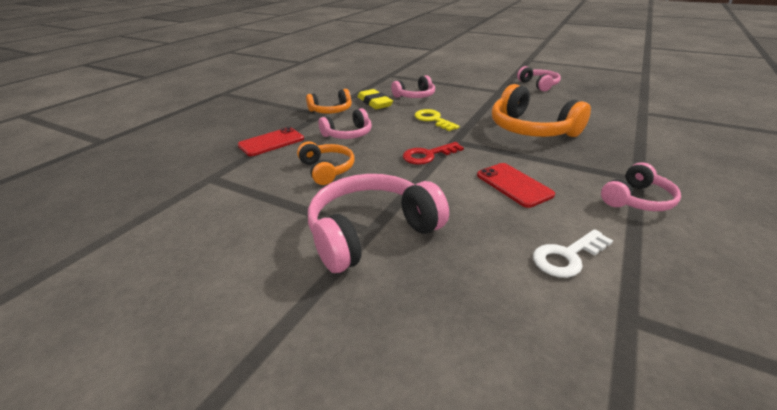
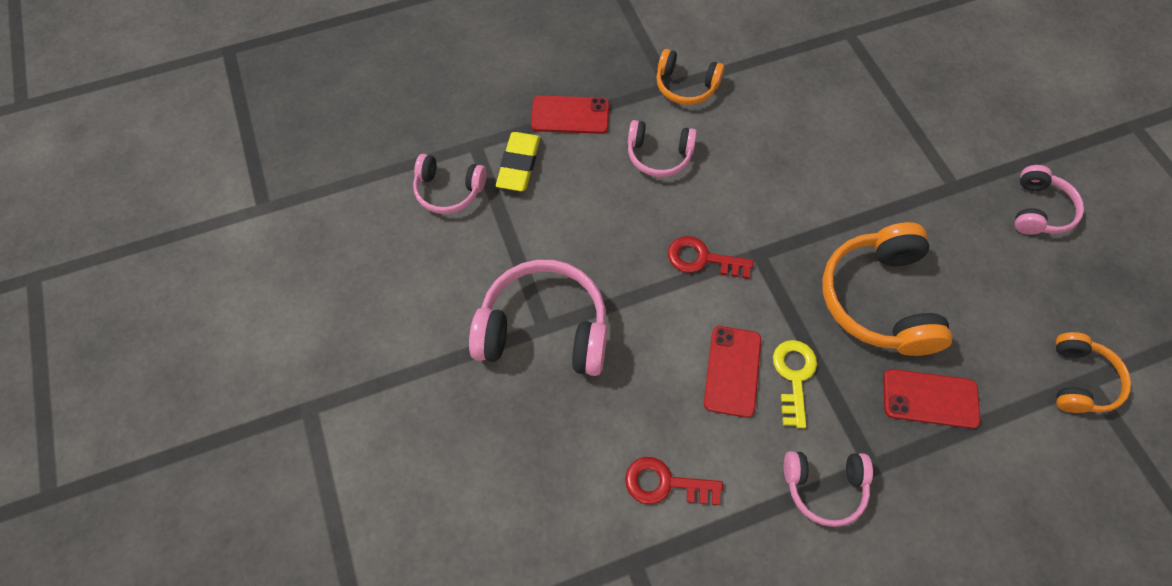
camera: 40 degrees right, 30 degrees up
orange headphones [297,141,354,185] -> orange headphones moved to [1056,332,1131,413]
yellow eraser [357,89,393,109] -> yellow eraser moved to [496,132,540,191]
pink headphones [391,75,435,98] -> pink headphones moved to [413,154,487,214]
yellow key [415,109,460,131] -> yellow key moved to [773,340,817,428]
white key [533,229,613,278] -> red key [625,457,723,505]
none -> red phone [883,369,980,429]

